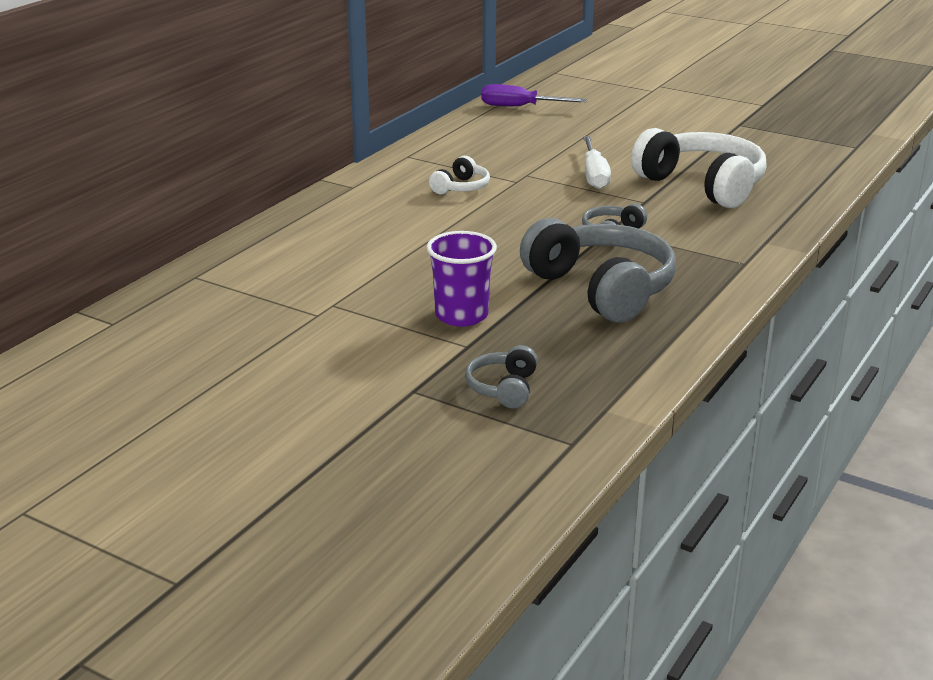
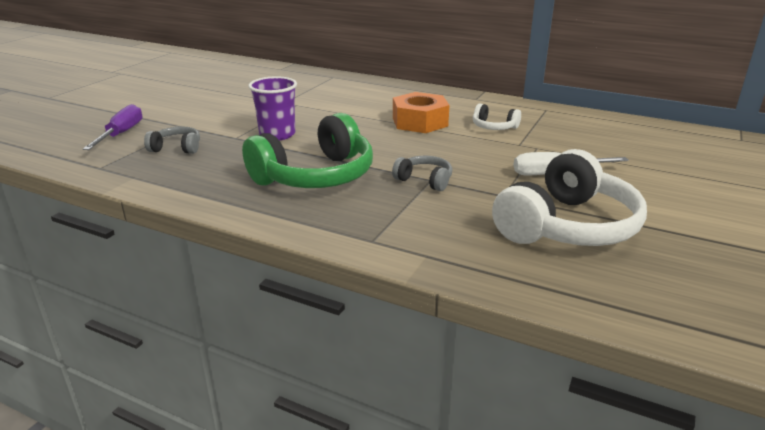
camera: 85 degrees right, 0 degrees up
purple screwdriver [481,84,587,106] -> purple screwdriver moved to [83,104,143,150]
grey headphones [520,218,676,323] -> green headphones [242,113,373,188]
none -> orange nut [393,92,450,133]

